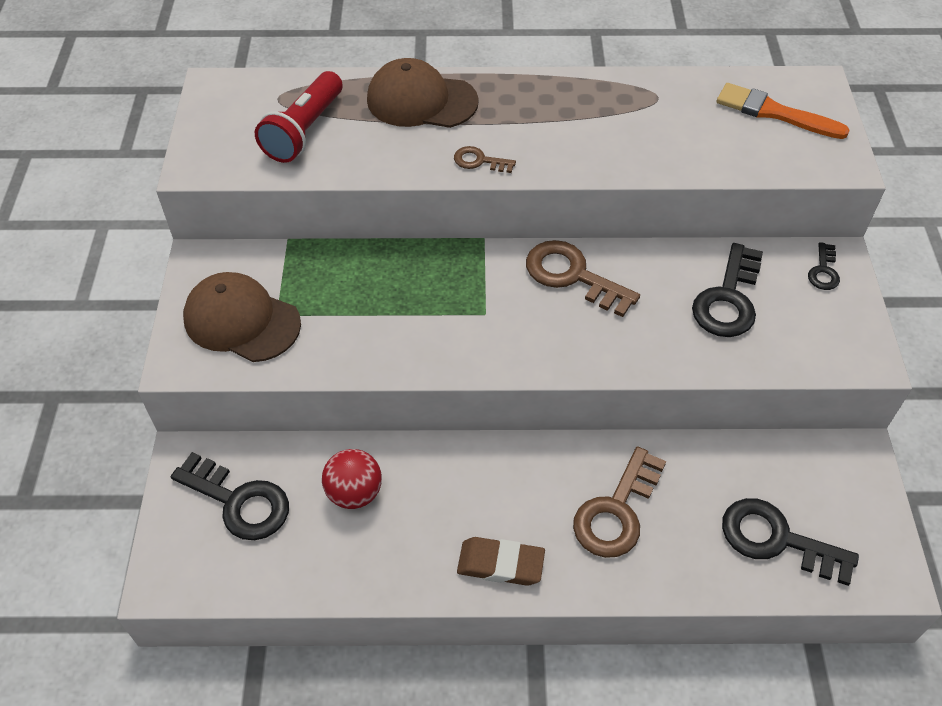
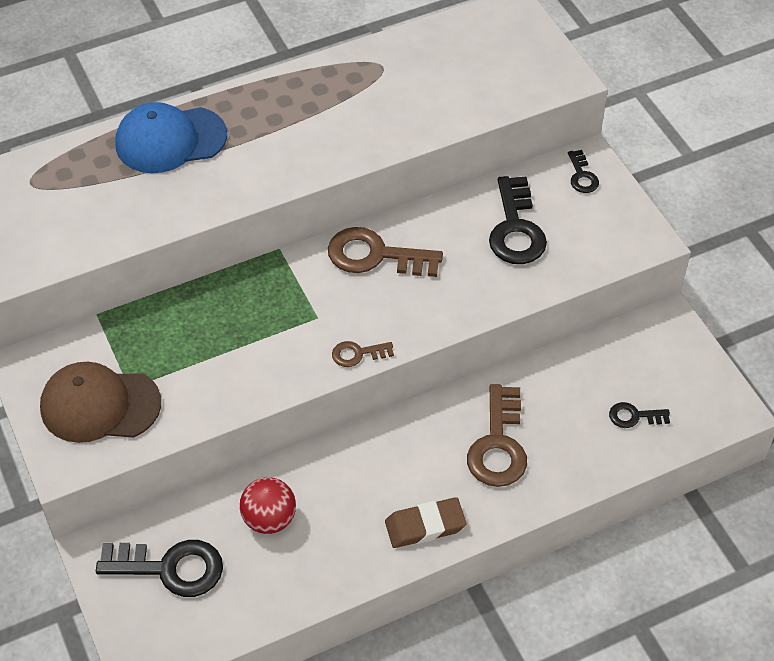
camera: 25 degrees left, 0 degrees up
red flashlight [255,71,343,163] -> none
brown cap [367,58,479,128] -> blue cap [116,102,227,173]
brown key [454,146,516,173] -> brown key moved to [332,341,394,367]
orange brush [717,83,850,139] -> none
black key [722,498,859,586] -> black key [609,402,670,428], size x0.51

